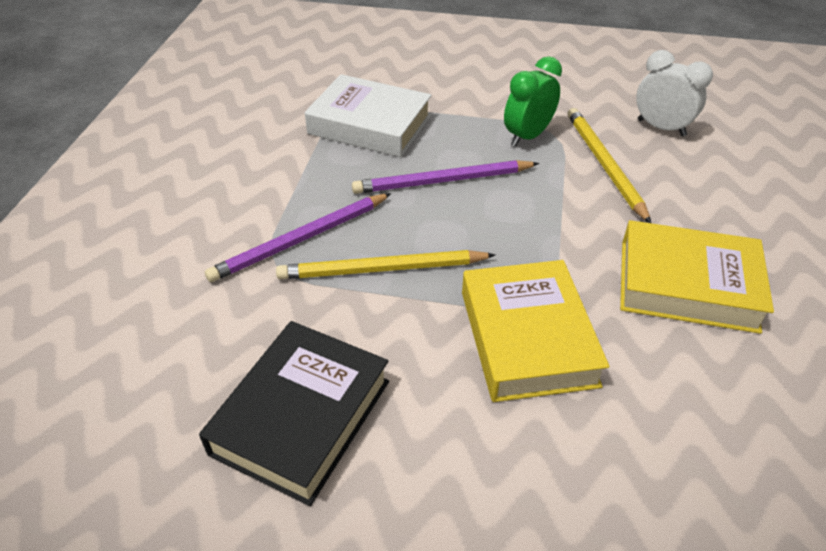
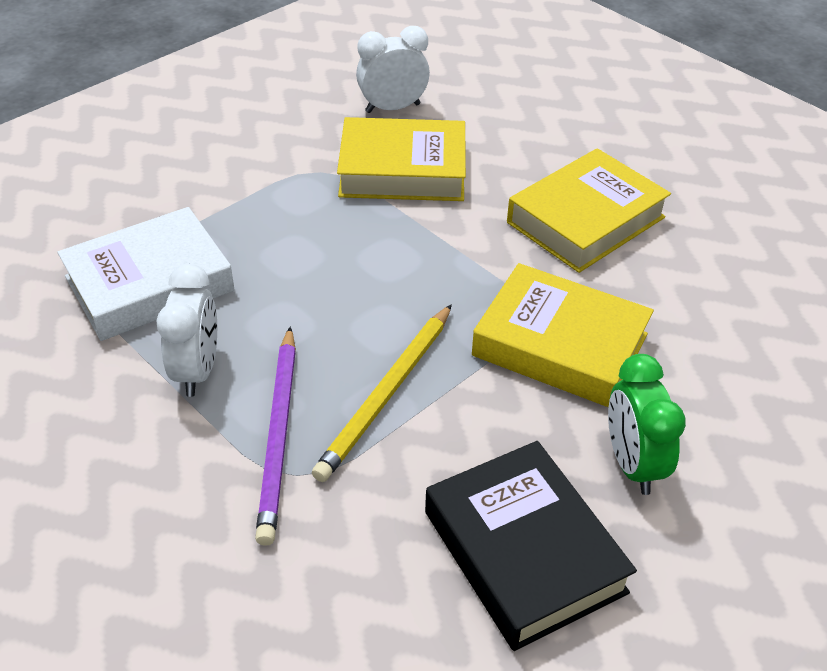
camera: 55 degrees left, 0 degrees up
purple pencil [352,160,539,194] -> none
green clock [504,56,562,147] -> green clock moved to [608,354,686,495]
yellow pencil [568,108,651,223] -> yellow book [337,117,466,201]
none -> white clock [156,264,217,397]

